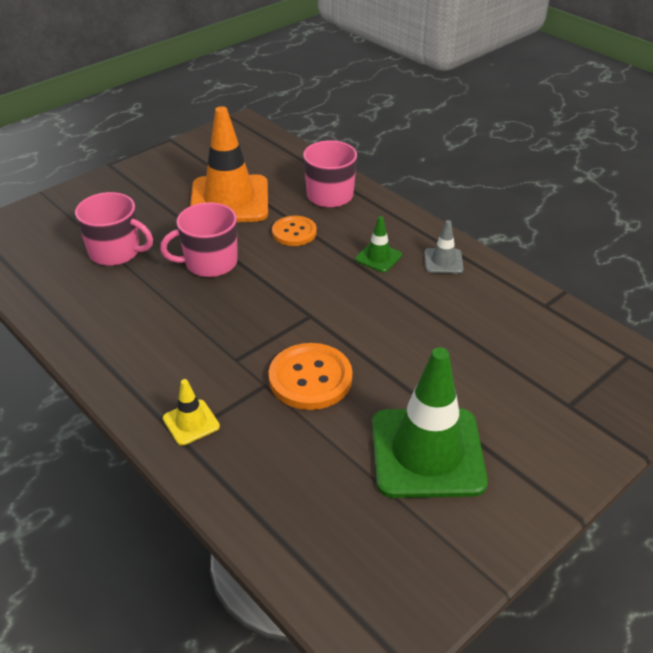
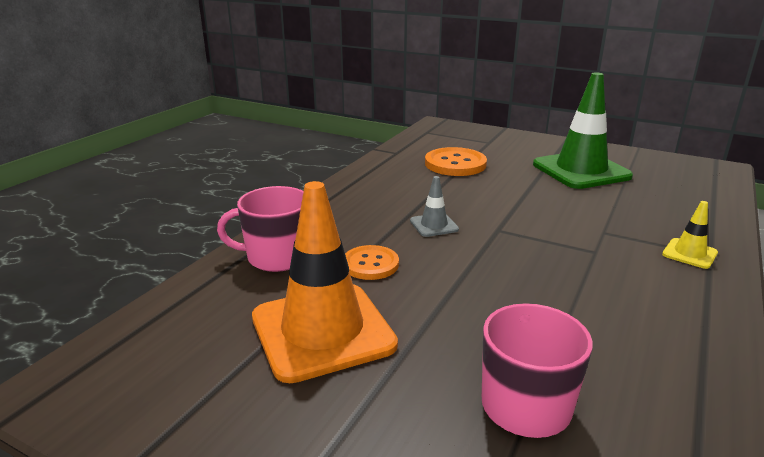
camera: 110 degrees left, 15 degrees down
pink mug [160,202,238,277] -> none
orange button [269,343,353,410] -> orange button moved to [425,147,487,176]
green traffic cone [355,216,402,272] -> none
grey traffic cone [424,220,464,274] -> grey traffic cone moved to [410,176,459,237]

